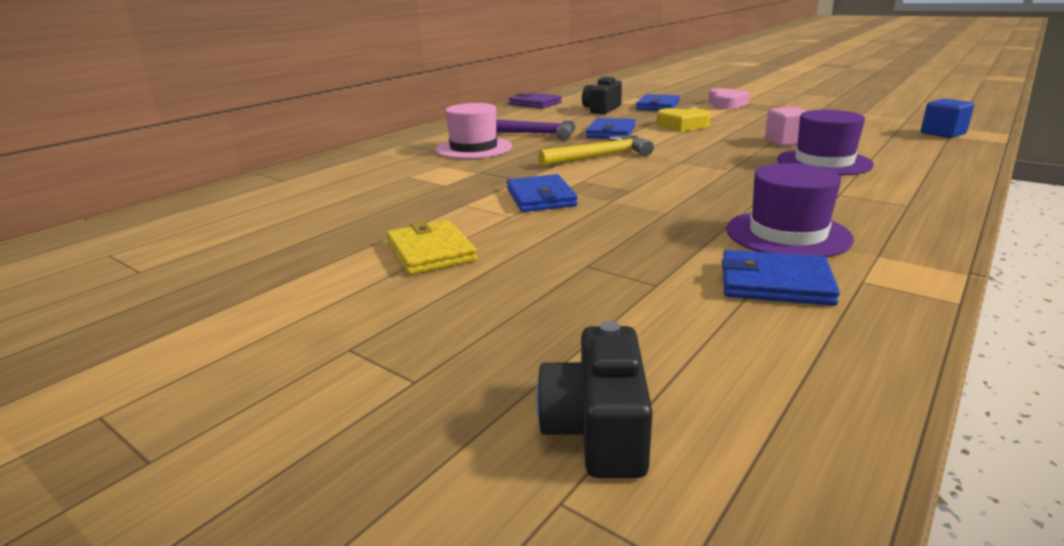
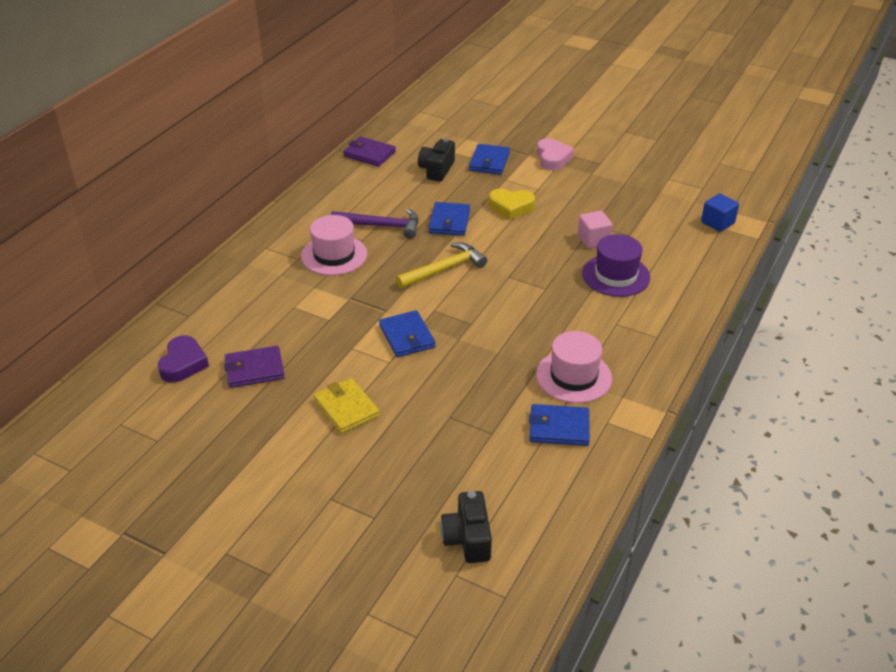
camera: 10 degrees left, 15 degrees up
purple hat [726,163,854,257] -> pink hat [536,331,612,403]
none -> purple heart [158,335,209,383]
none -> purple wallet [224,346,285,388]

